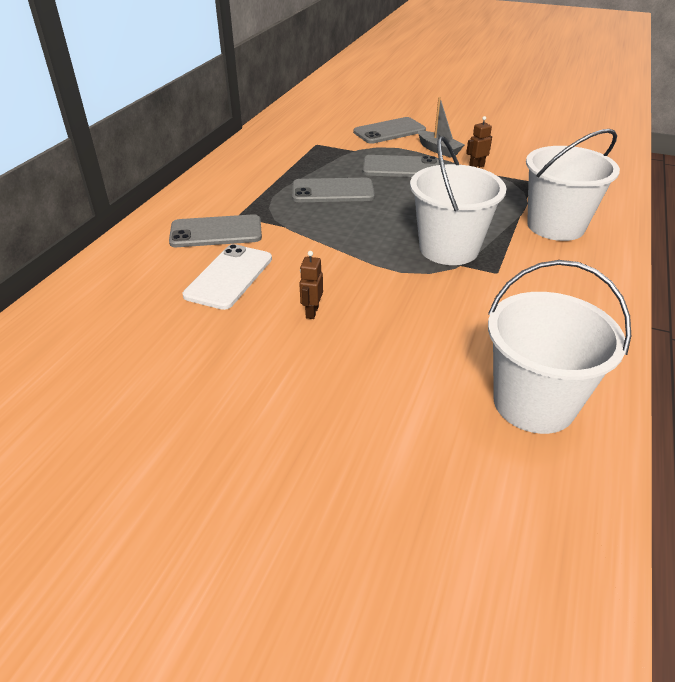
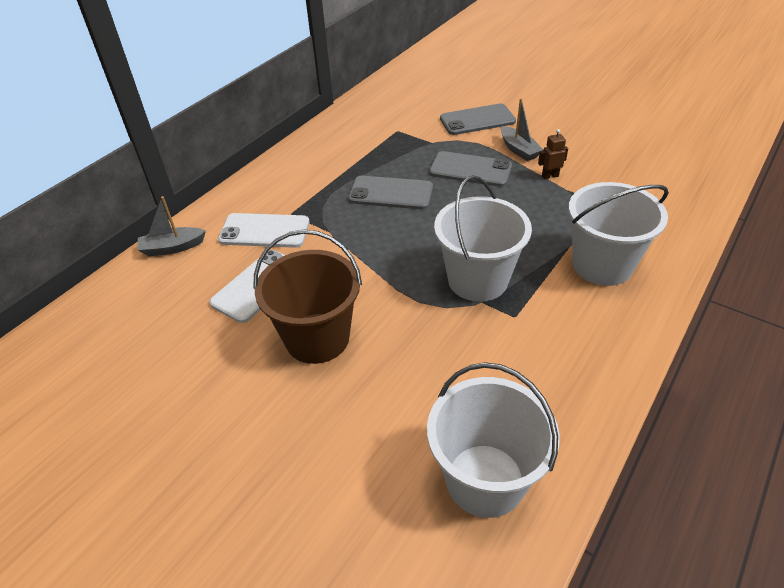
camera: 15 degrees right, 5 degrees up
grey phone [169,214,262,247] -> white phone [218,213,310,248]
brown robot [299,251,323,319] -> brown bucket [254,229,362,364]
none -> grey boat [138,196,206,256]

